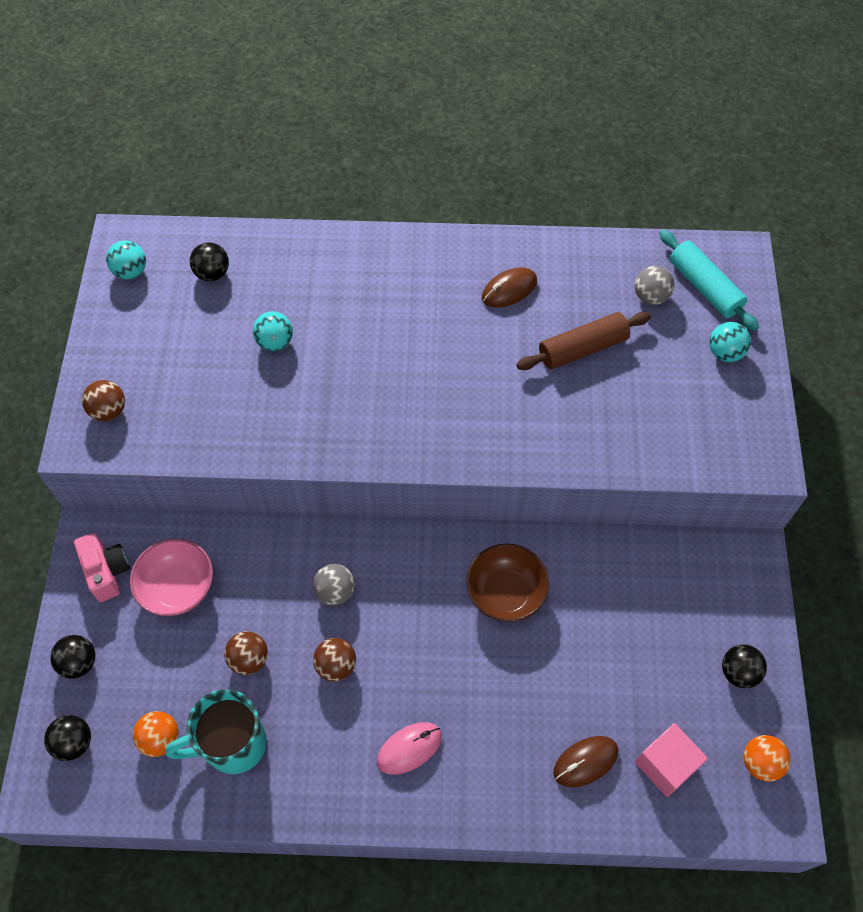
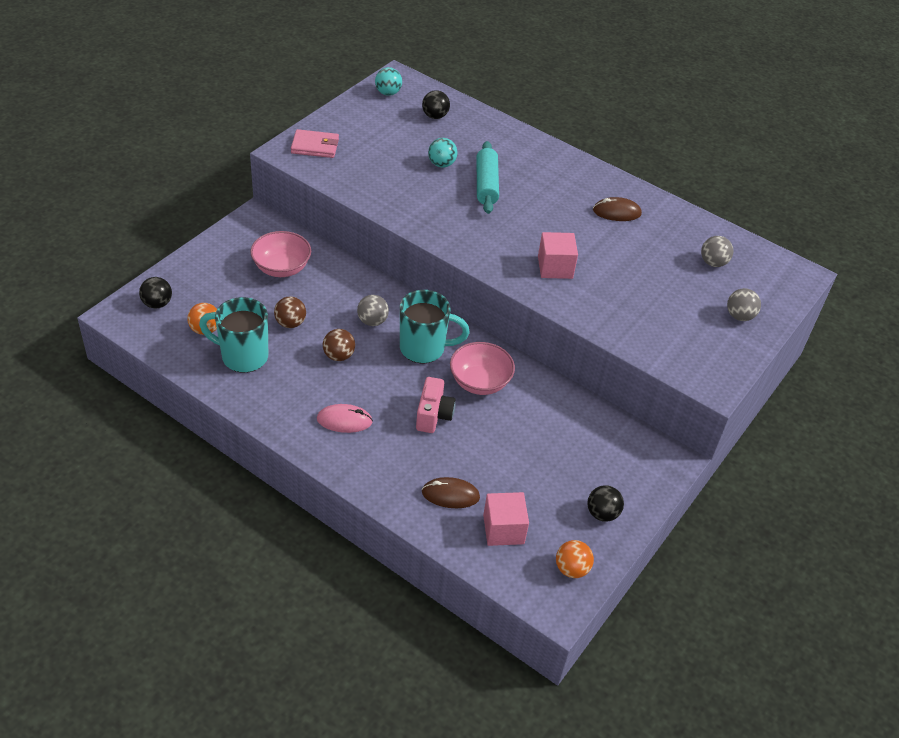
camera: 30 degrees right, 15 degrees down
black ball [50,635,95,679] -> none
pink camera [74,533,130,602] -> pink camera moved to [416,377,456,433]
brown ball [82,380,125,421] -> pink wallet [291,129,339,158]
brown bowl [466,544,549,622] -> pink bowl [450,342,515,395]
brown rolling pin [516,312,651,370] -> none
turquoise rolling pin [659,230,759,331] -> turquoise rolling pin moved to [476,141,499,214]
turquoise ball [709,322,751,362] -> grey ball [727,288,761,321]
none -> turquoise mug [400,290,470,363]
none -> pink cube [538,232,578,279]

